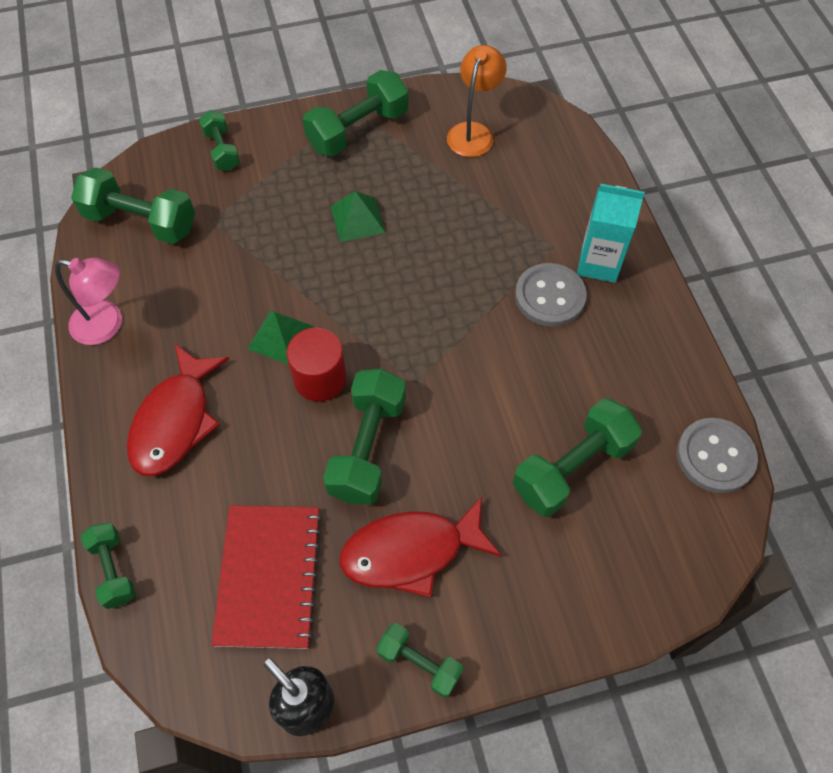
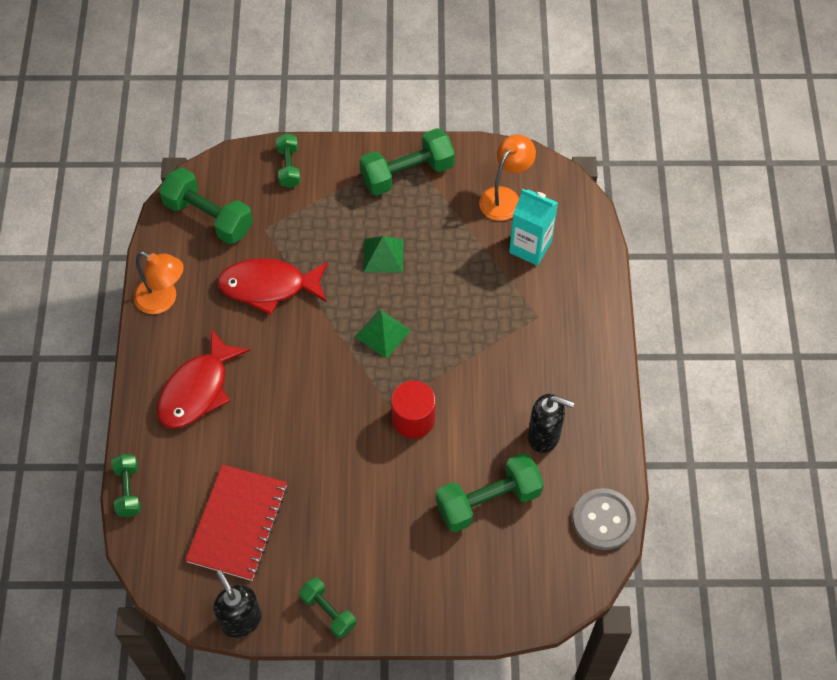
camera: 15 degrees right, 0 degrees up
pink lamp [55,258,122,345] -> orange lamp [134,252,184,314]
green pyramid [248,310,314,365] -> green pyramid moved to [355,309,411,359]
red cylinder [286,328,347,402] -> red cylinder moved to [391,380,436,438]
green dumbbell [323,369,406,504] -> none
red fish [340,496,502,597] -> red fish moved to [217,258,328,315]
grey button [515,263,587,327] -> none
turquoise carton [577,184,645,283] -> turquoise carton moved to [509,189,558,266]
none -> black soap dispenser [528,394,574,453]

